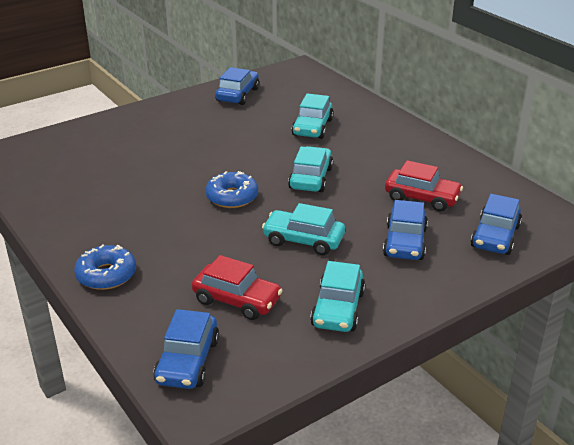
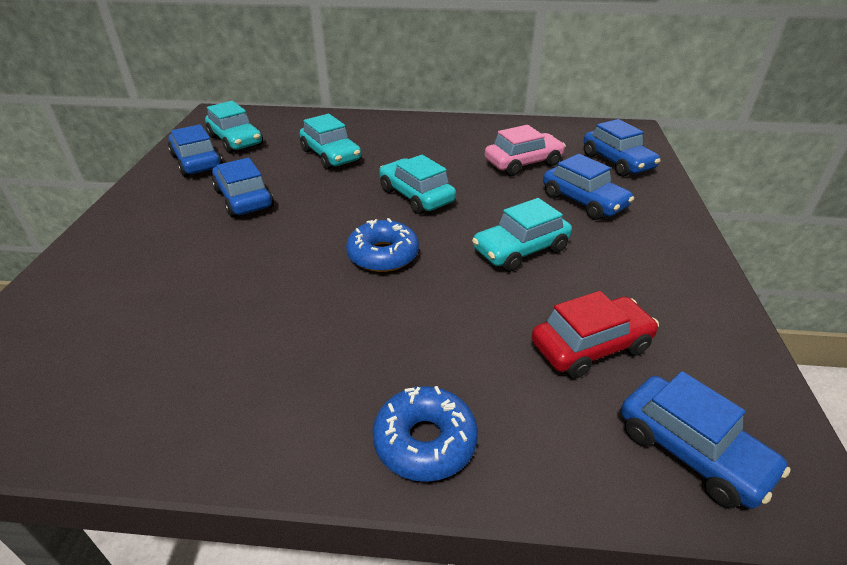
camera: 50 degrees left, 5 degrees up
turquoise car [310,261,365,332] -> turquoise car moved to [205,101,263,153]
red car [385,160,463,212] -> pink car [484,125,566,176]
none -> blue car [212,158,274,218]

